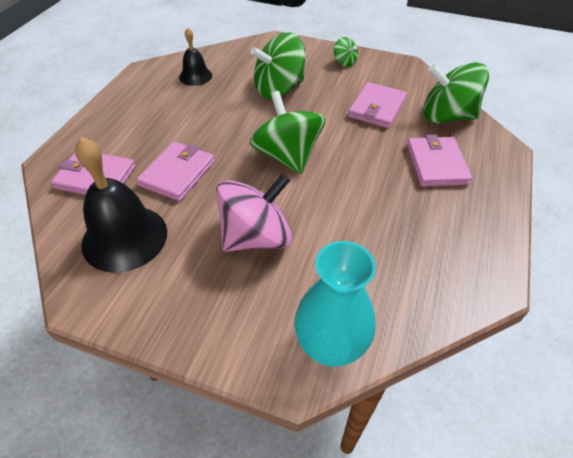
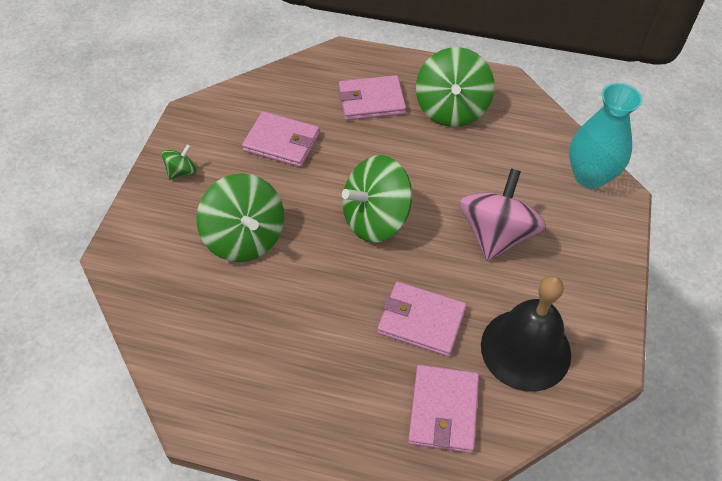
camera: 95 degrees left, 5 degrees up
black bell [179,28,212,86] -> none
pink spinning top [216,174,292,252] -> pink spinning top turned 60 degrees clockwise [459,168,546,261]
green spinning top [424,62,489,123] -> green spinning top moved to [416,47,494,127]

